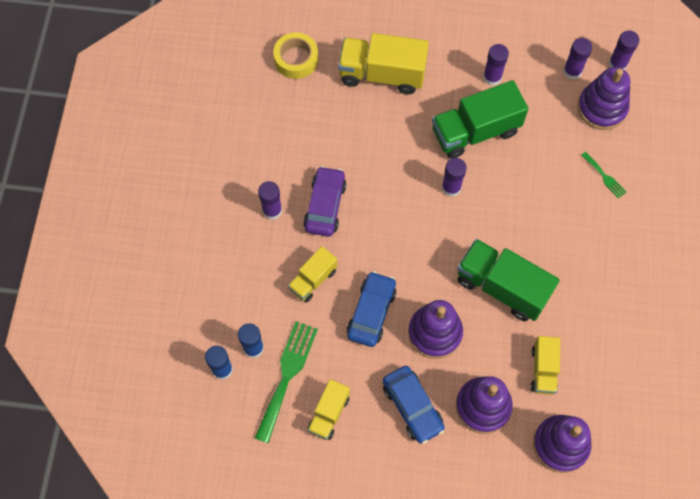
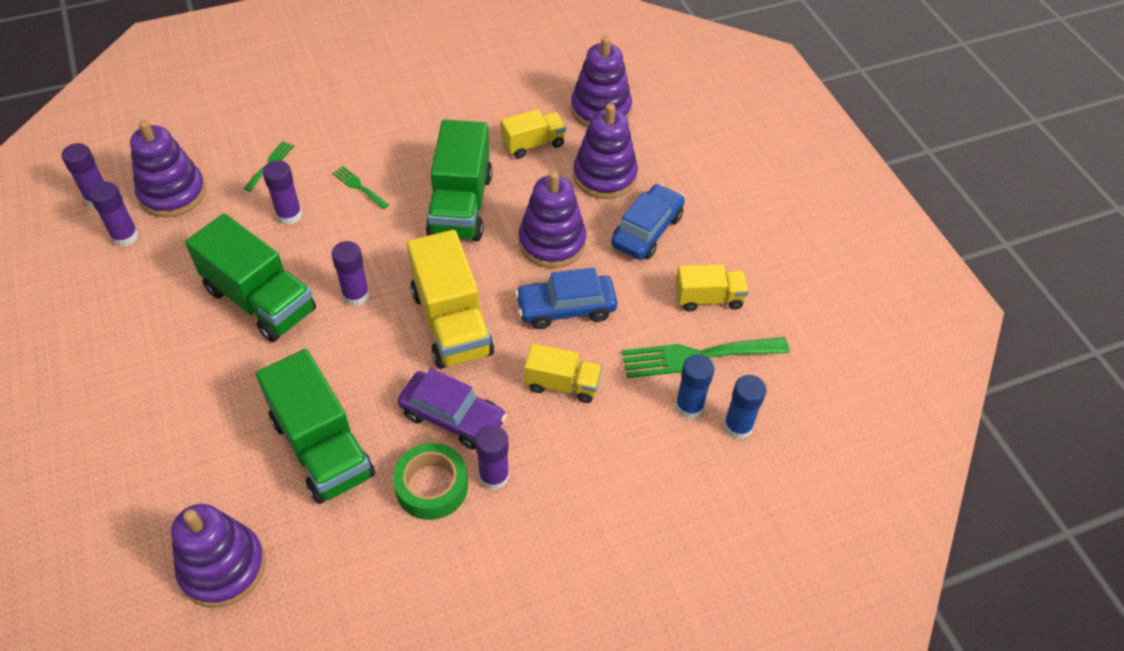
camera: 120 degrees left, 15 degrees down
yellow tape [273,32,318,79] -> purple stacking toy [171,504,265,608]
purple car [303,166,347,237] -> purple car turned 135 degrees counterclockwise [398,368,507,450]
yellow truck [338,33,429,94] -> yellow truck moved to [407,230,494,369]
purple glue stick [483,44,509,86] -> purple glue stick moved to [263,160,302,225]
none -> green truck [256,349,375,504]
none -> green fork [332,166,389,209]
none -> green tape [393,443,468,520]

